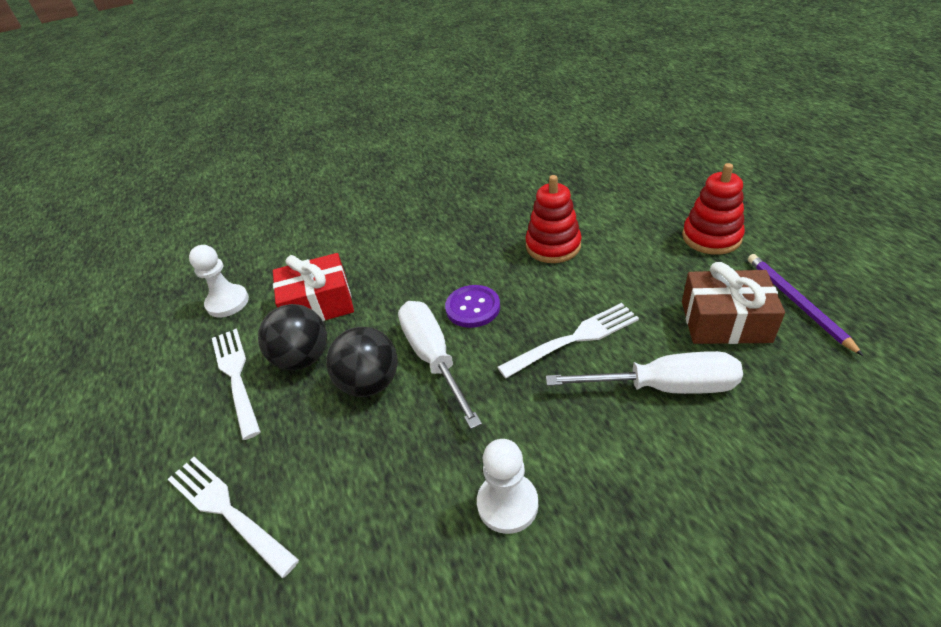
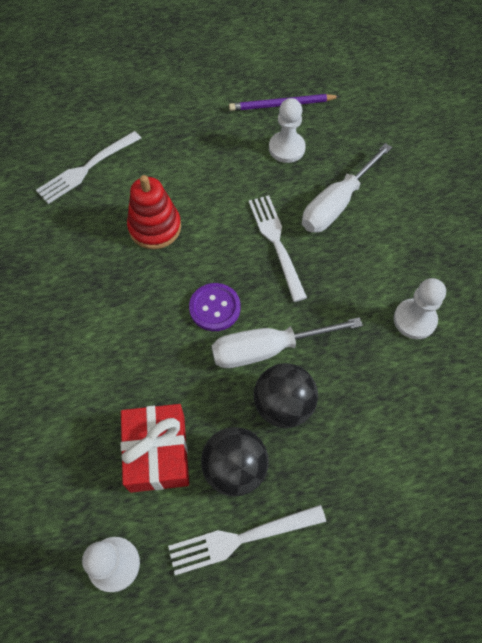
camera: 85 degrees left, 20 degrees up
white fork [168,457,299,578] -> white fork moved to [36,131,141,204]
white screwdriver [546,351,743,394] -> white screwdriver turned 150 degrees counterclockwise [302,143,392,233]
red stacking toy [682,163,745,255] -> none
brown gift [682,262,785,344] -> white pawn [269,98,306,163]

